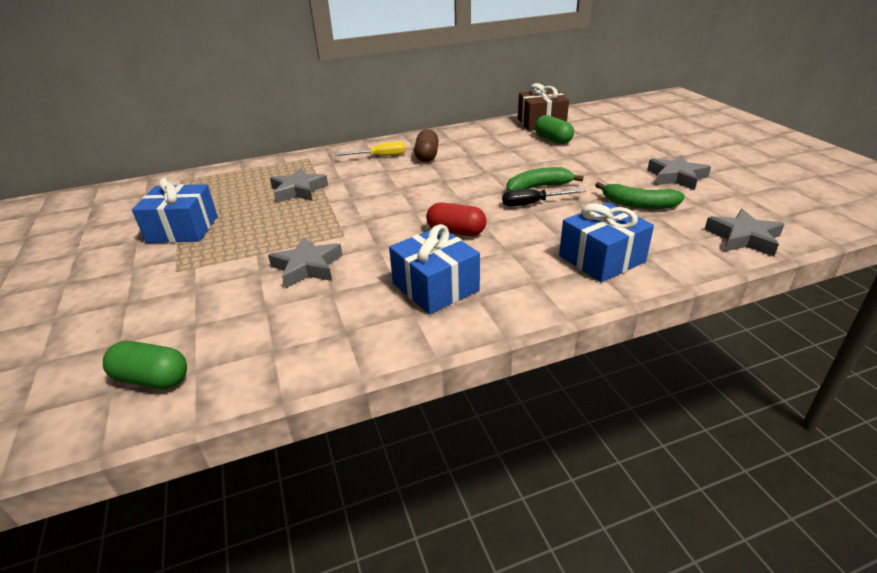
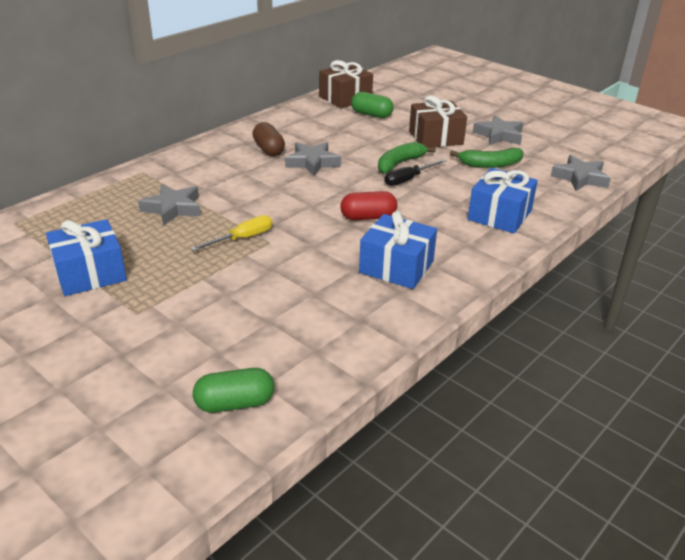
camera: 30 degrees left, 0 degrees up
grey star [268,237,343,288] -> grey star moved to [285,142,341,176]
yellow screwdriver [335,141,406,156] -> yellow screwdriver moved to [190,215,272,251]
none -> brown gift [409,96,467,147]

